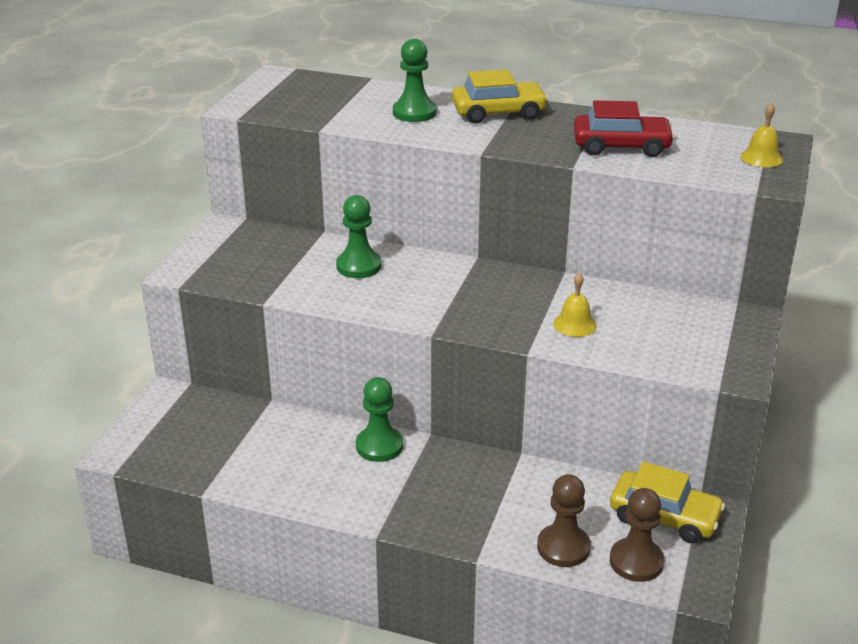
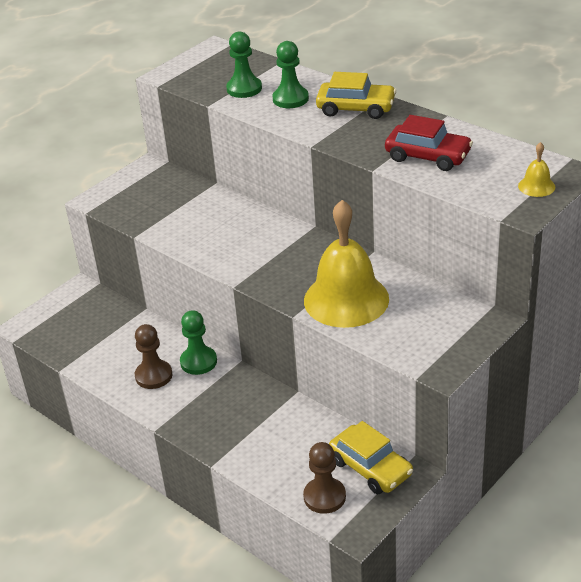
camera: 25 degrees right, 5 degrees up
green pawn [336,195,382,278] -> green pawn moved to [226,31,262,98]
brown pawn [537,474,591,567] -> brown pawn moved to [135,324,172,389]
yellow bell [553,273,597,337] -> yellow bell [304,200,389,328], size x2.43

